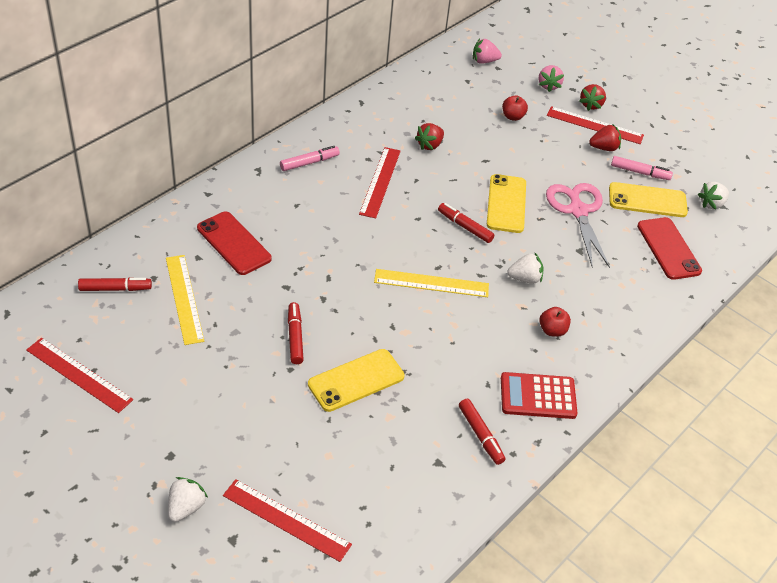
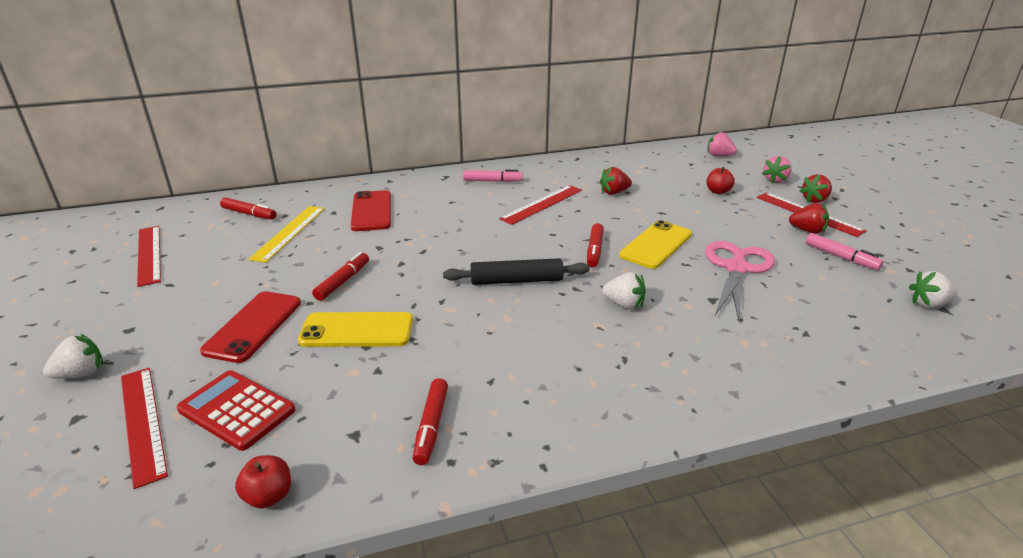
camera: 35 degrees right, 15 degrees down
yellow ruler [374,269,489,297] -> black rolling pin [443,258,590,285]
red marker [438,203,495,243] -> red marker turned 150 degrees counterclockwise [587,223,604,267]
red calculator [501,372,578,419] -> red calculator moved to [177,370,295,451]
red apple [539,307,571,337] -> red apple moved to [235,455,291,508]
yellow phone [609,182,688,217] -> none
red phone [637,217,702,280] -> red phone moved to [200,291,301,363]

